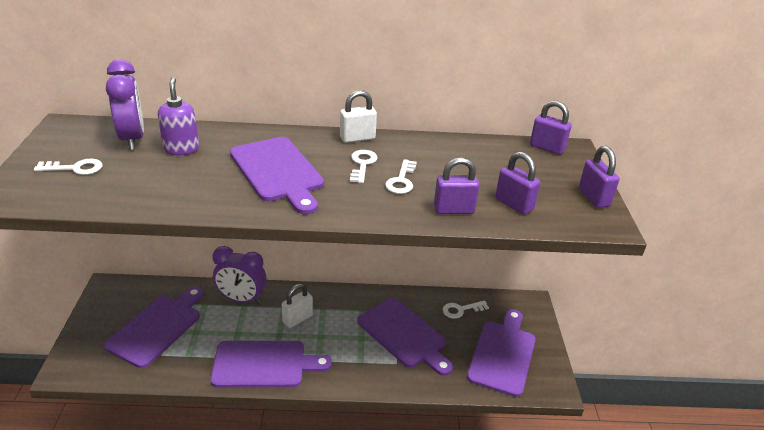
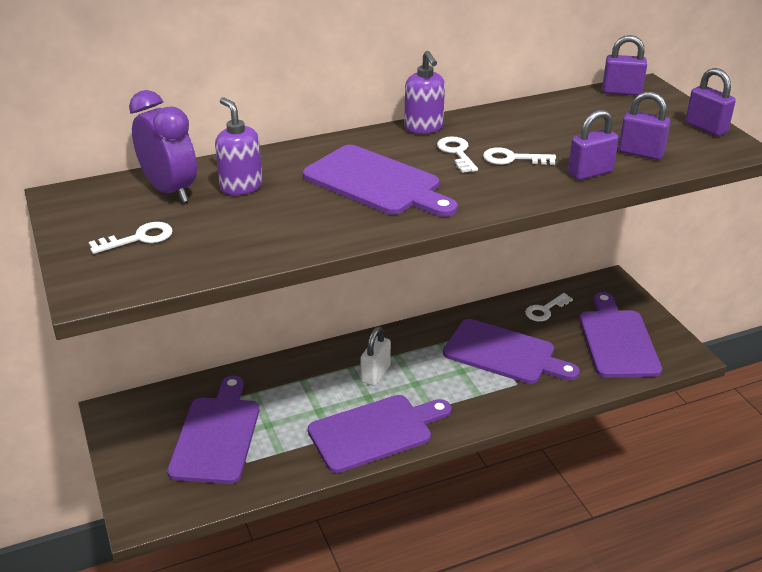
camera: 20 degrees left, 0 degrees up
purple clock [213,246,267,304] -> none
white padlock [340,90,377,143] -> purple soap dispenser [404,51,445,134]
white key [385,159,417,194] -> white key turned 105 degrees clockwise [483,147,556,165]

